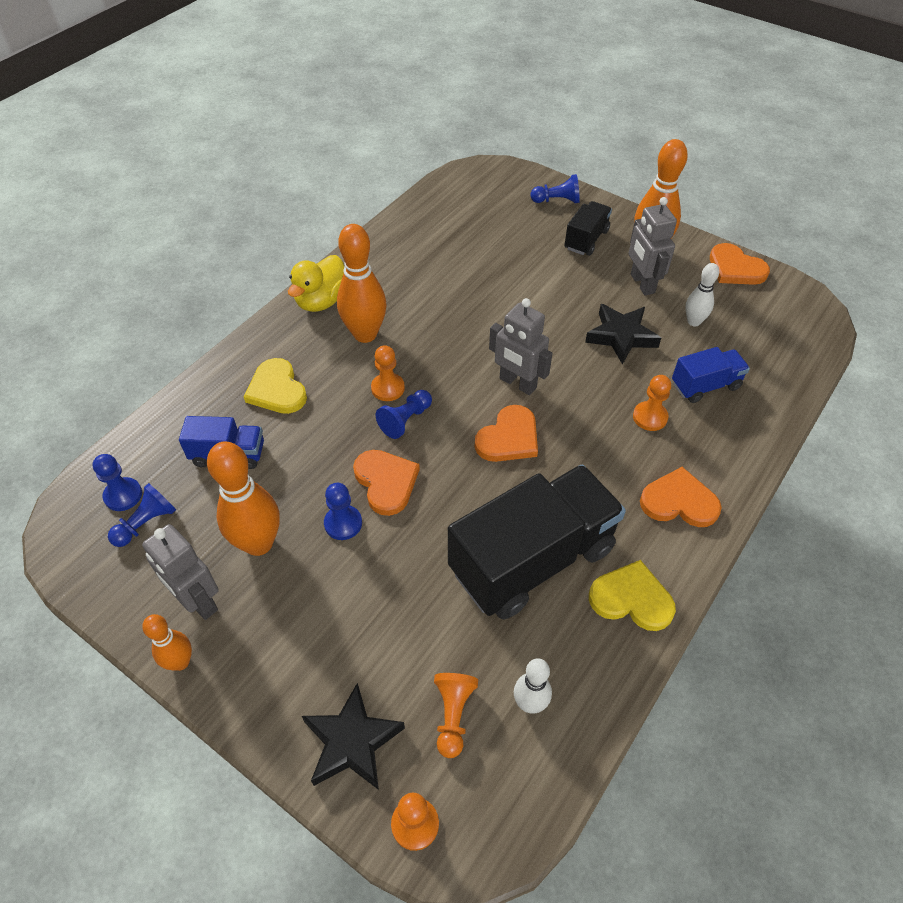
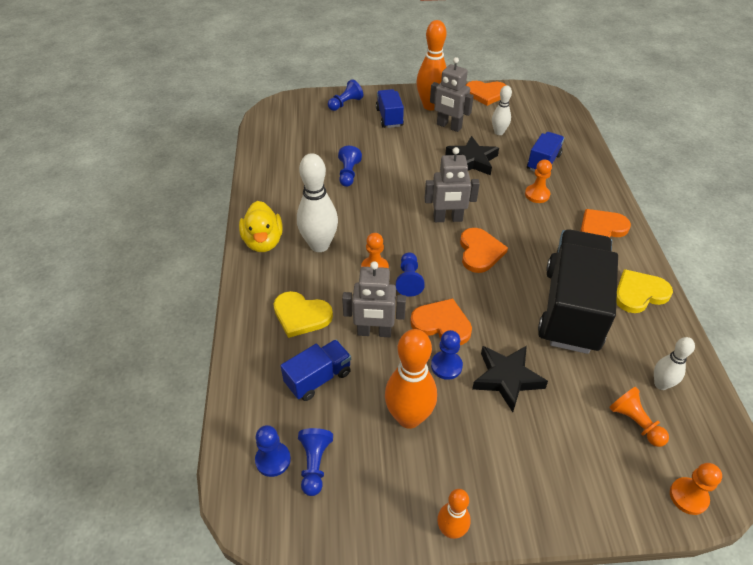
camera: 40 degrees left, 5 degrees down
grey robot [142,524,219,620] -> grey robot moved to [342,261,406,337]
black star [302,682,405,790] -> black star moved to [472,346,548,412]
orange bowling pin [337,224,386,343] -> white bowling pin [297,153,338,252]
black truck [565,201,612,256] -> blue truck [376,89,404,128]
none -> blue pawn [338,146,362,187]

